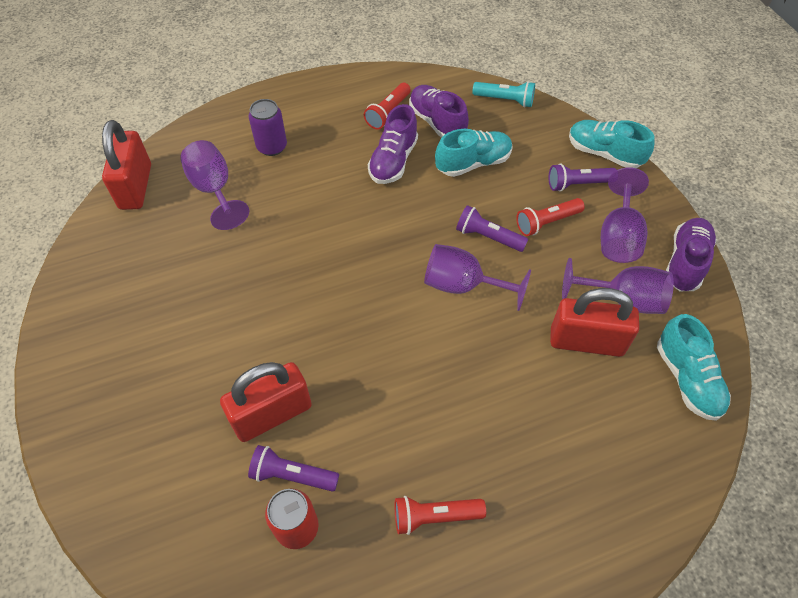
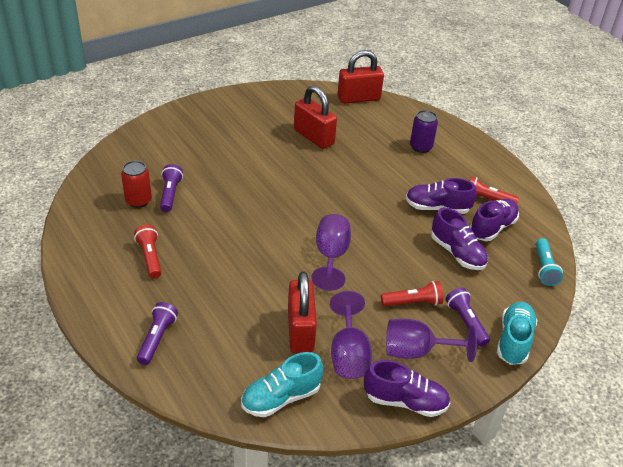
camera: 75 degrees right, 15 degrees down
purple goblet [180,140,249,230] -> none
red padlock [220,362,312,442] -> red padlock moved to [294,86,337,149]
turquoise shoe [435,129,513,177] -> purple shoe [431,208,488,270]
purple flashlight [456,205,528,252] -> purple flashlight moved to [137,302,178,365]
red flashlight [516,198,585,236] -> red flashlight turned 120 degrees clockwise [381,281,443,306]

